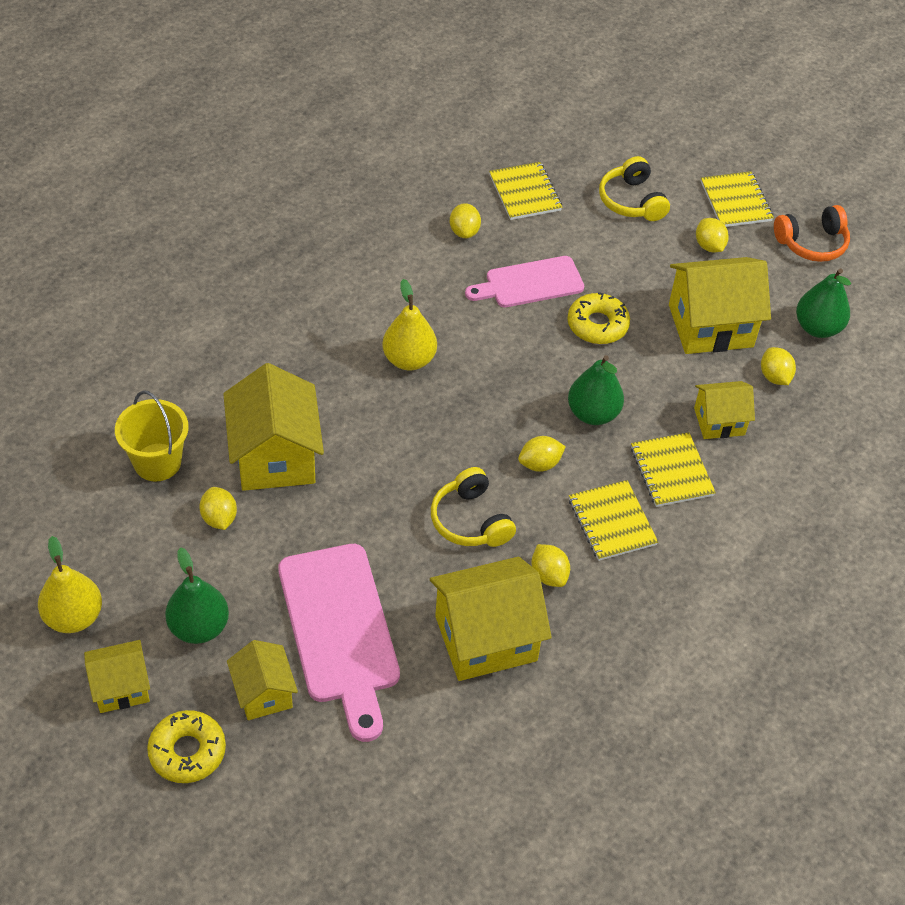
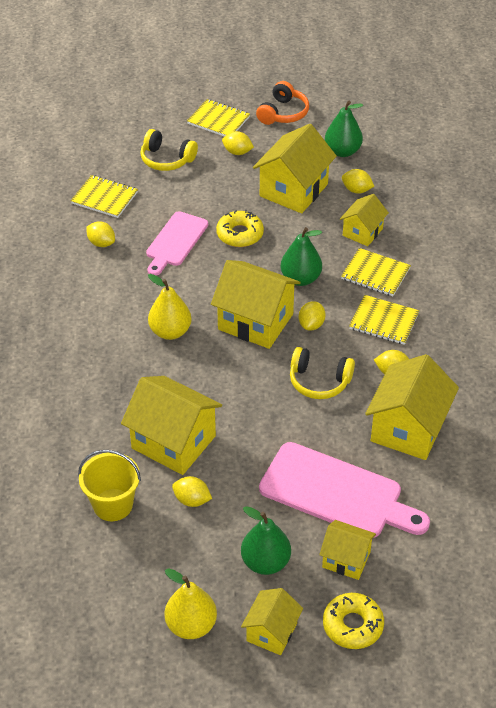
camera: 45 degrees left, 5 degrees down
none -> yellow house [211,260,301,349]

